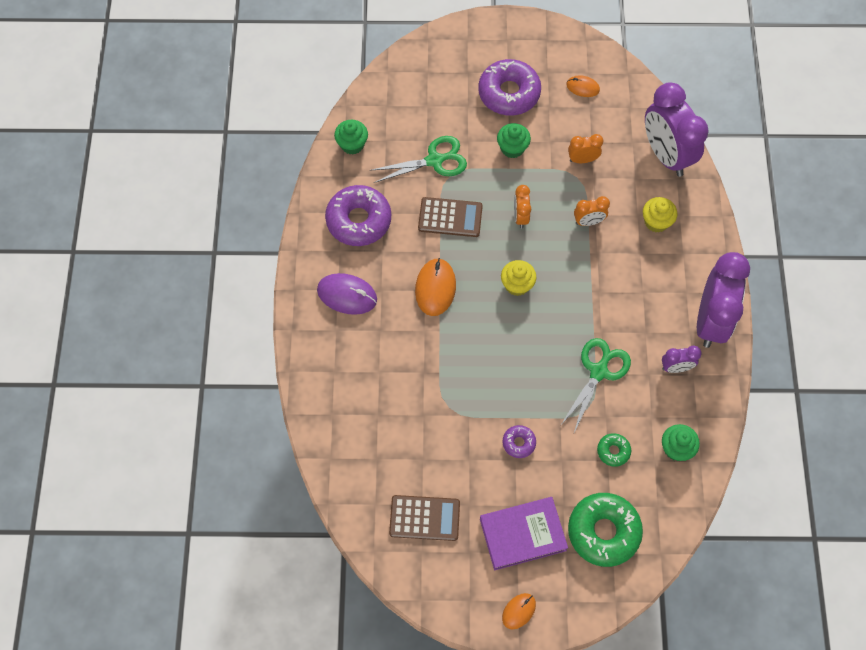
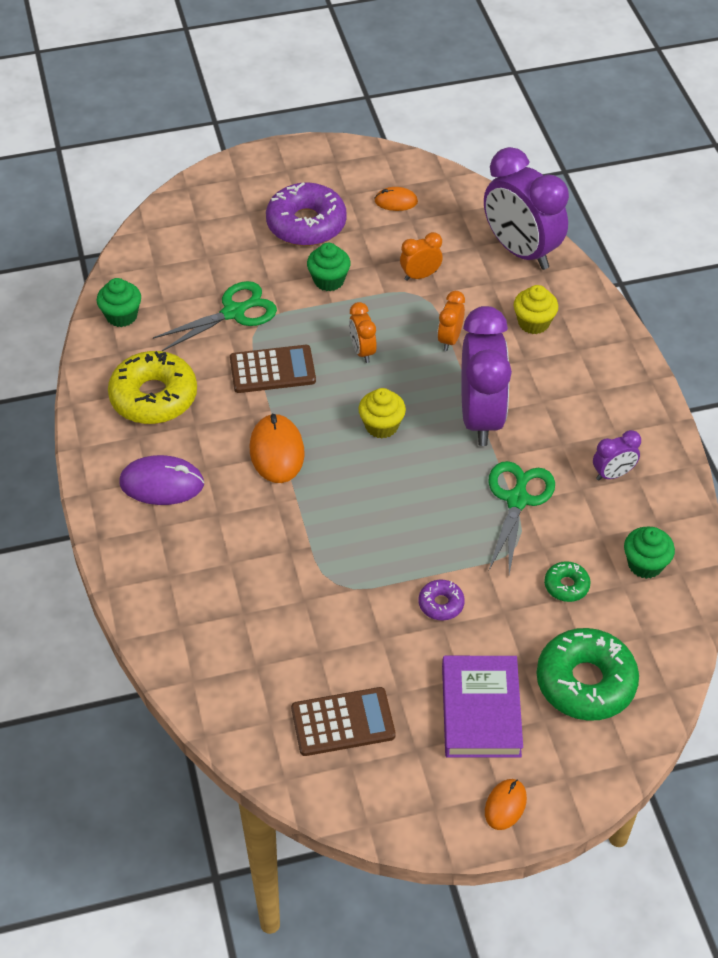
camera: 15 degrees left, 15 degrees down
purple donut [325,185,391,246] -> yellow donut [108,351,197,424]
purple book [480,497,568,570] -> purple book turned 60 degrees counterclockwise [442,656,523,758]
orange clock [574,196,610,226] -> orange clock turned 135 degrees clockwise [437,291,465,351]
purple clock [697,252,750,348] -> purple clock moved to [461,306,512,446]

